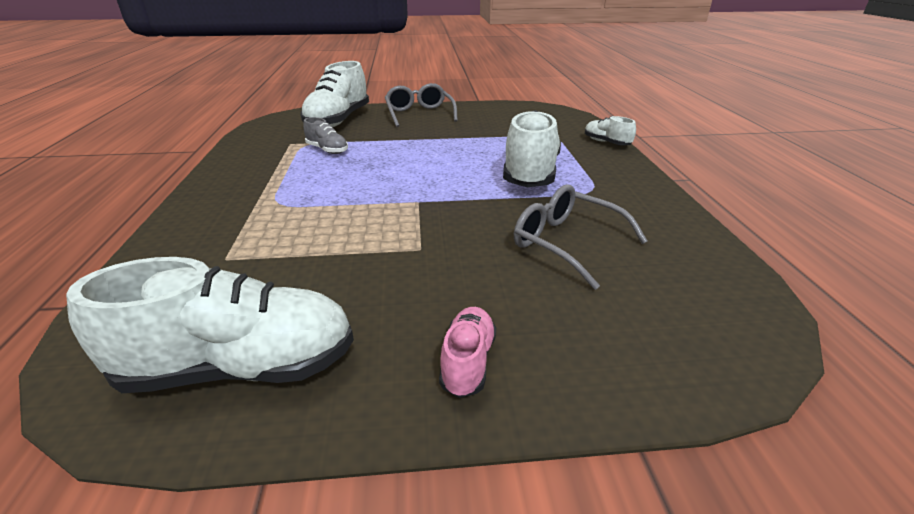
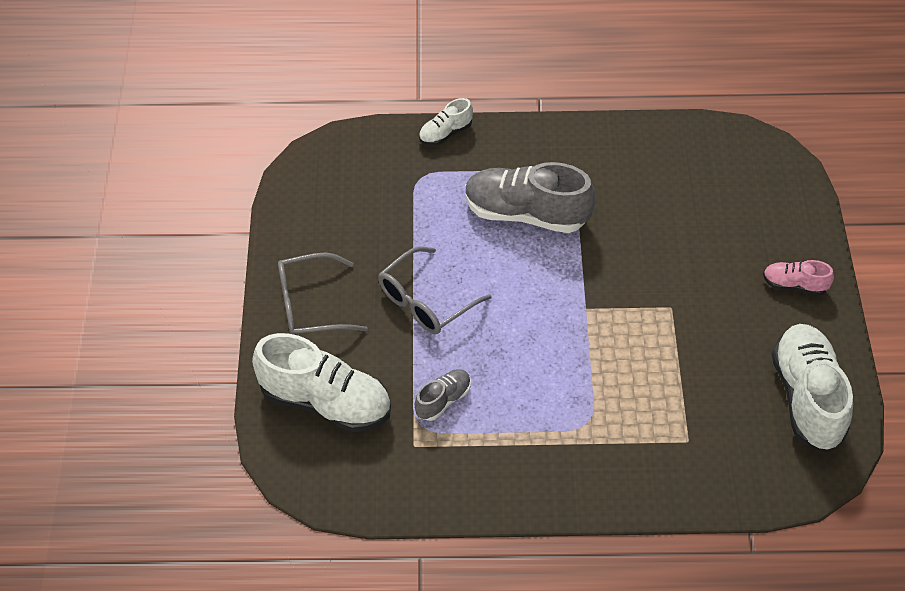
camera: 85 degrees left, 20 degrees up
white shoe [503,110,561,187] -> grey shoe [465,162,595,233]
grey glasses [514,184,648,290] -> grey glasses moved to [378,247,492,334]

